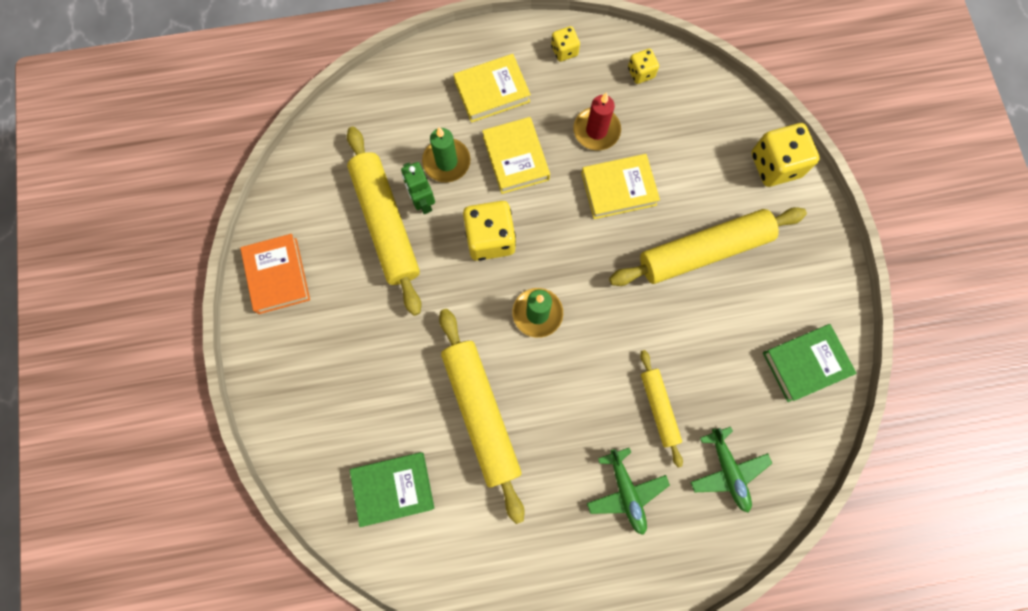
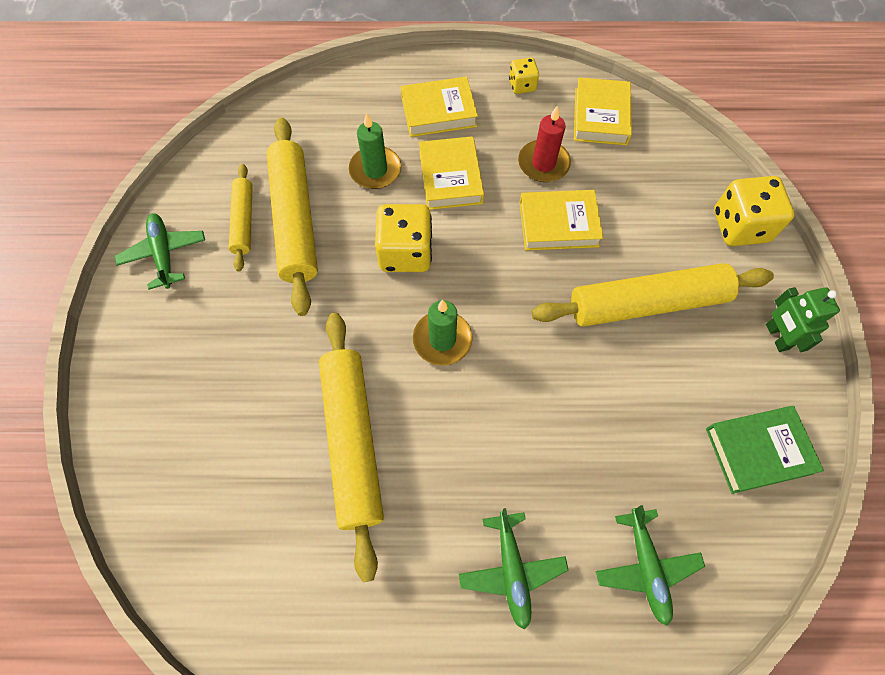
camera: 10 degrees right, 10 degrees down
orange book [240,234,310,314] -> green plane [115,213,205,290]
green book [350,452,434,527] -> none
green robot [401,162,435,214] -> green robot moved to [766,287,840,352]
yellow dice [628,49,659,84] -> yellow book [574,78,632,145]
yellow rolling pin [640,350,683,468] -> yellow rolling pin moved to [229,164,253,272]

